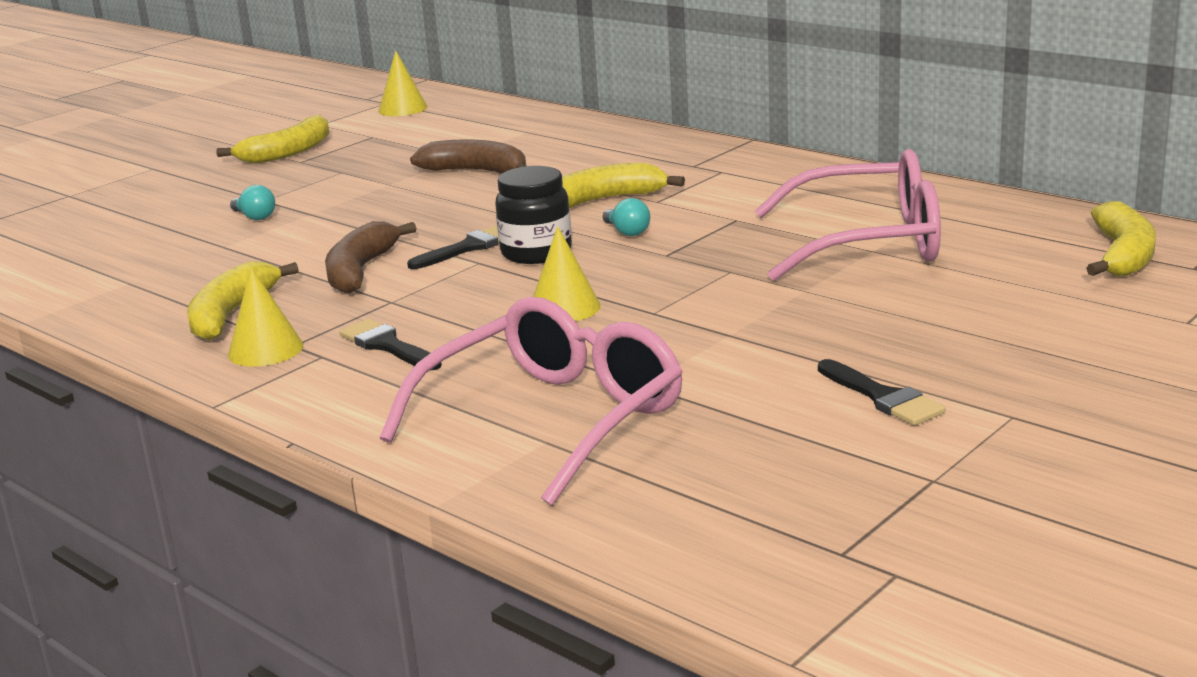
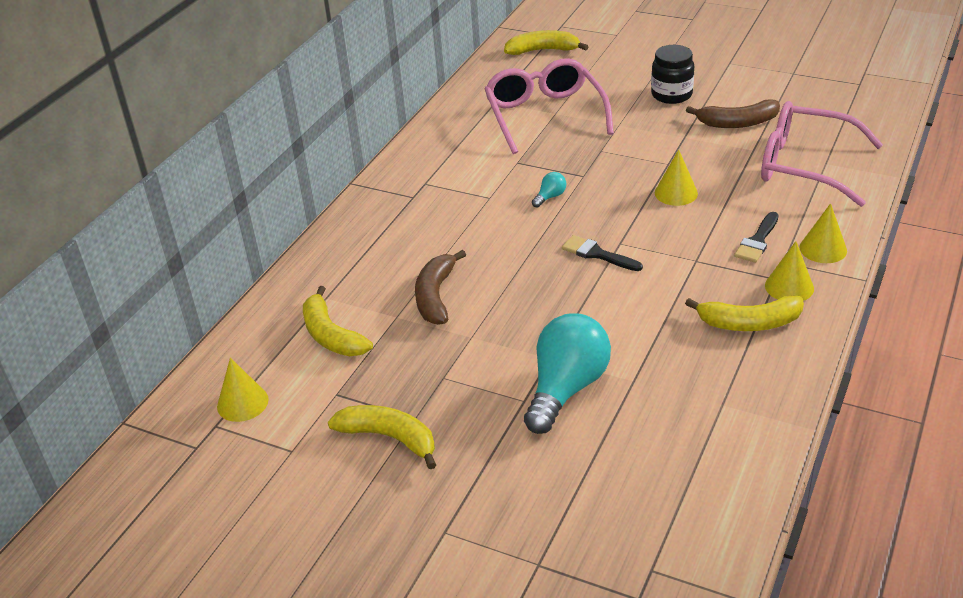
camera: 105 degrees left, 15 degrees up
turquoise light bulb [230,185,275,220] -> turquoise light bulb [524,313,611,434], size x2.43
brown banana [325,221,417,293] -> brown banana moved to [686,99,780,128]
black jar [495,166,572,264] -> black jar moved to [651,45,694,104]
yellow banana [562,163,685,208] -> yellow banana moved to [303,286,373,356]
black brush [818,359,945,426] -> none
none -> yellow cone [800,203,847,263]

